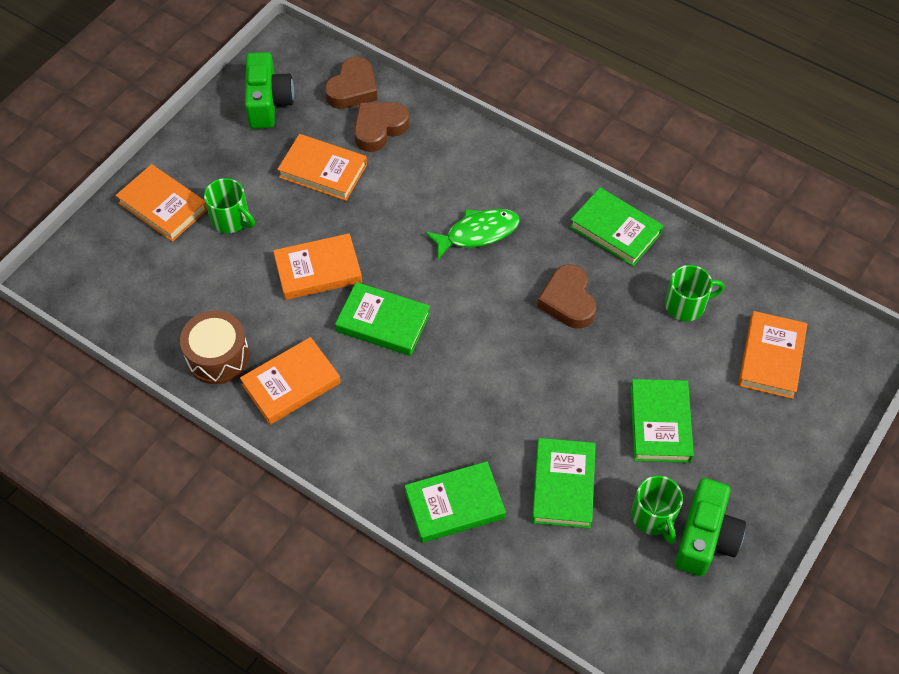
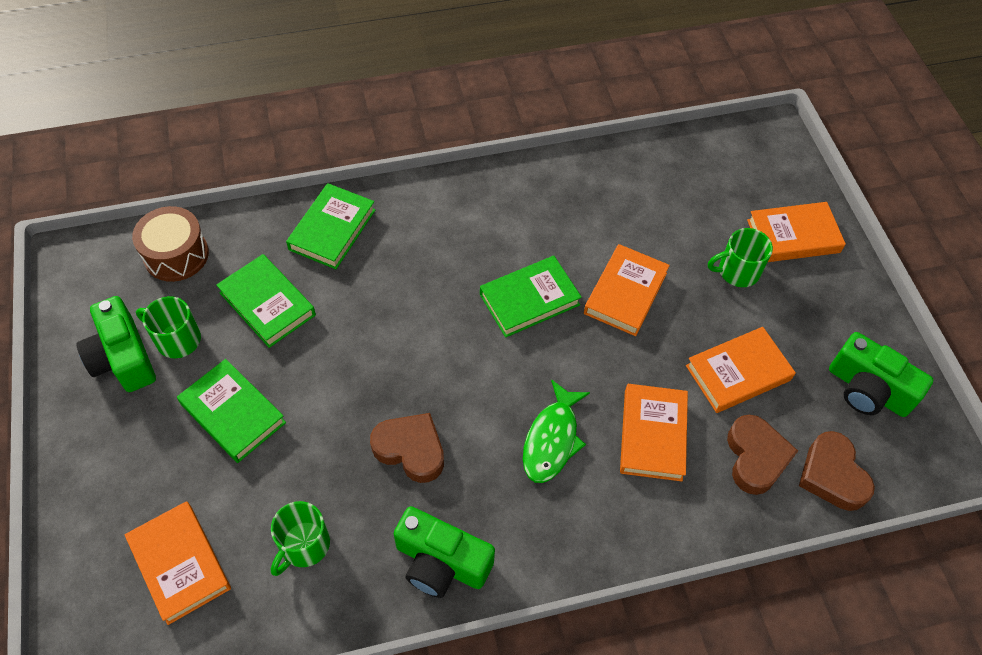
camera: 130 degrees right, 0 degrees up
brown drum [180,310,250,384] -> brown drum moved to [132,206,209,282]
orange book [240,337,341,425] -> orange book moved to [620,384,688,481]
green book [570,188,663,266] -> green camera [394,506,495,598]

